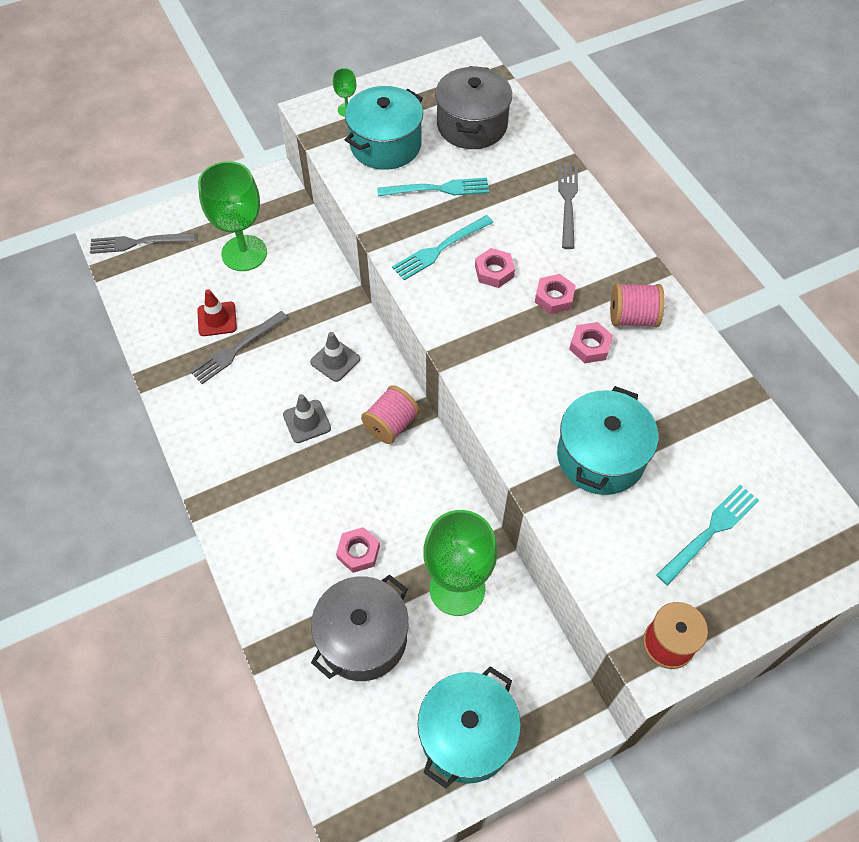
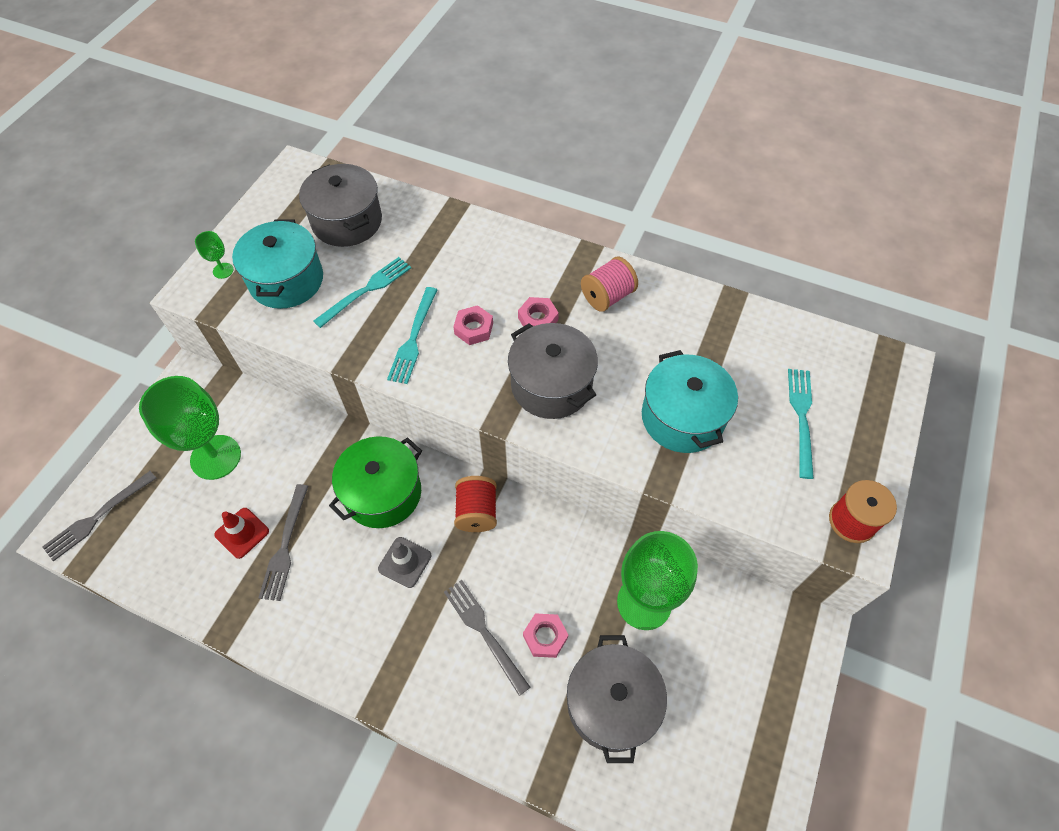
camera: 40 degrees left, 0 degrees up
grey traffic cone [310,332,360,382] -> green pot [329,436,422,528]
pink spool [361,385,420,444] -> red spool [454,476,497,532]
turquoise pot [418,666,521,788] -> none
grey fork [558,164,578,249] -> grey fork moved to [444,580,531,696]
pink nut [569,322,613,363] -> none
none -> grey pot [508,323,598,419]

